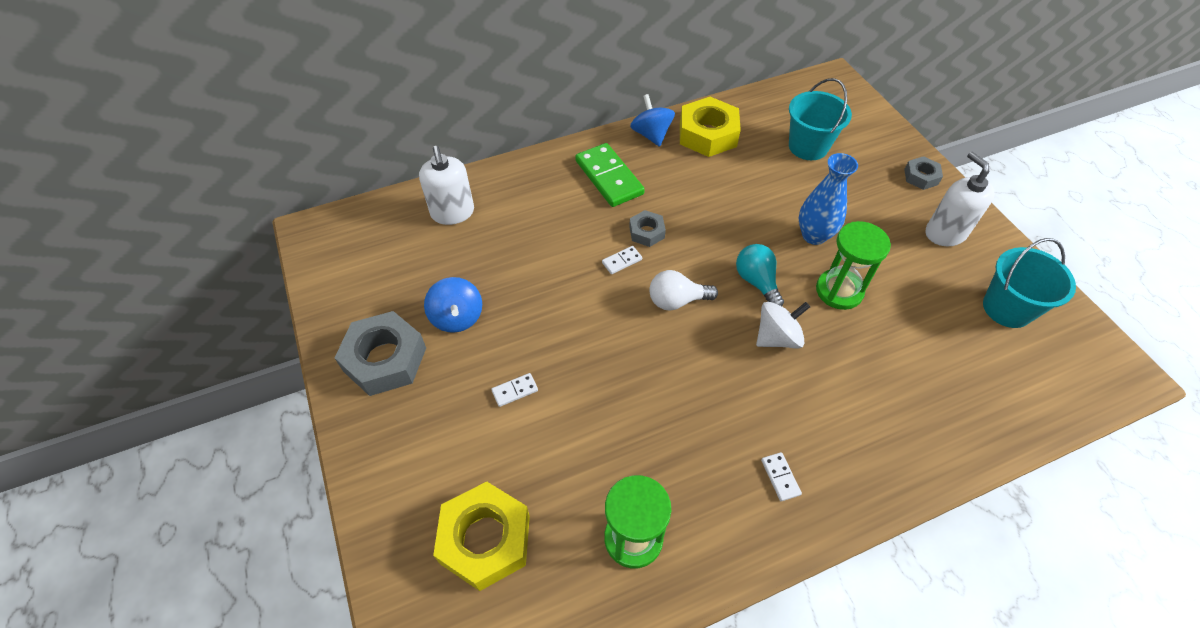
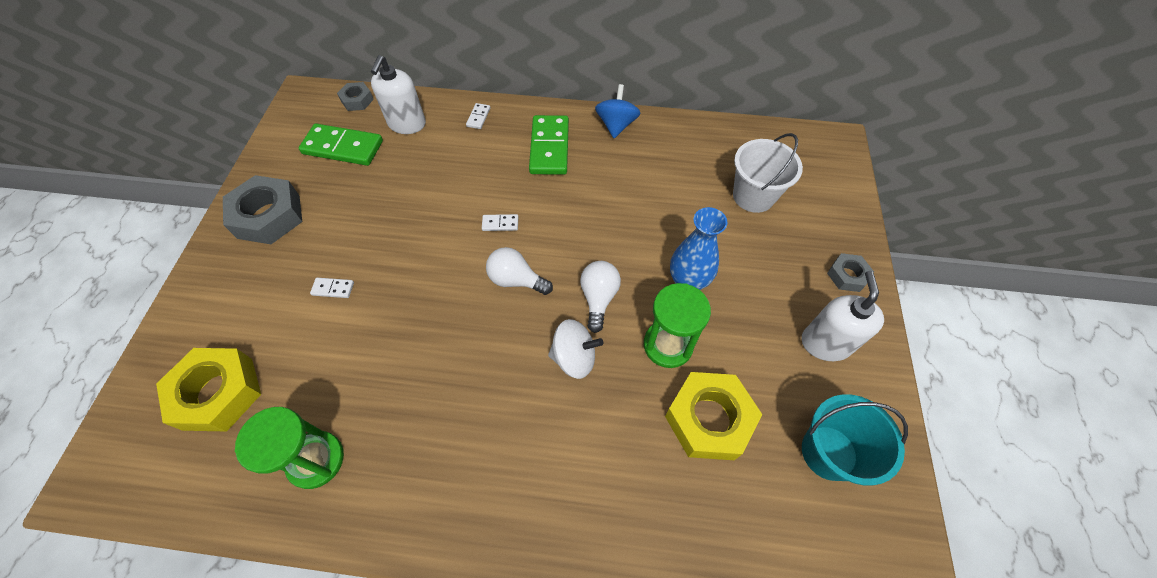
camera: 30 degrees right, 5 degrees up
blue spinning top [424,277,482,333] -> none
grey nut [629,210,666,247] -> grey nut moved to [337,82,374,111]
yellow nut [680,97,741,157] -> yellow nut moved to [665,372,762,460]
turquoise light bulb [736,244,784,306] -> white light bulb [580,261,621,333]
white domino [761,452,802,501] -> white domino moved to [466,103,490,129]
turquoise bucket [789,78,852,160] -> white bucket [733,133,803,213]
none -> green domino [299,123,383,166]

